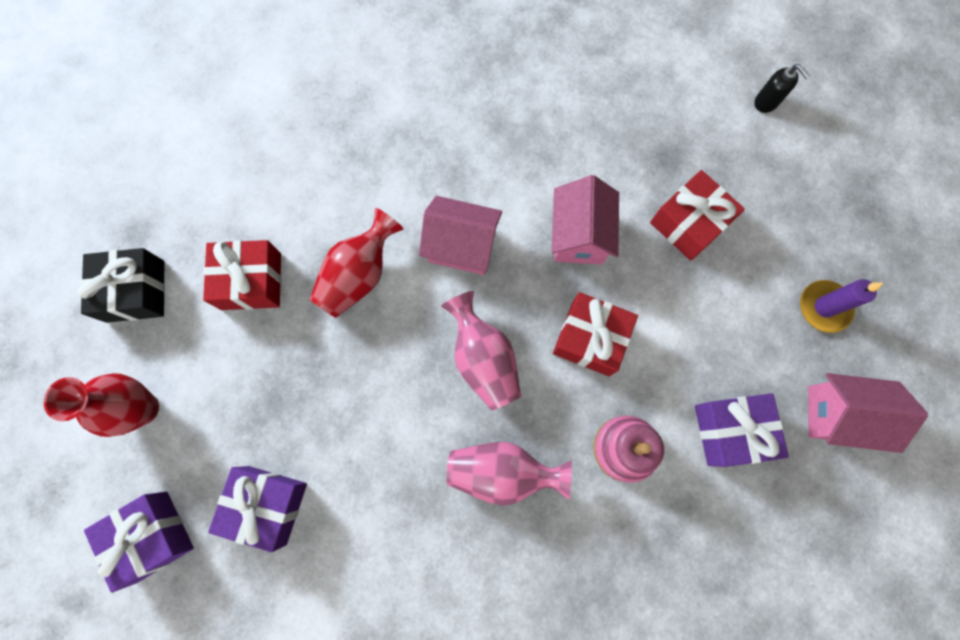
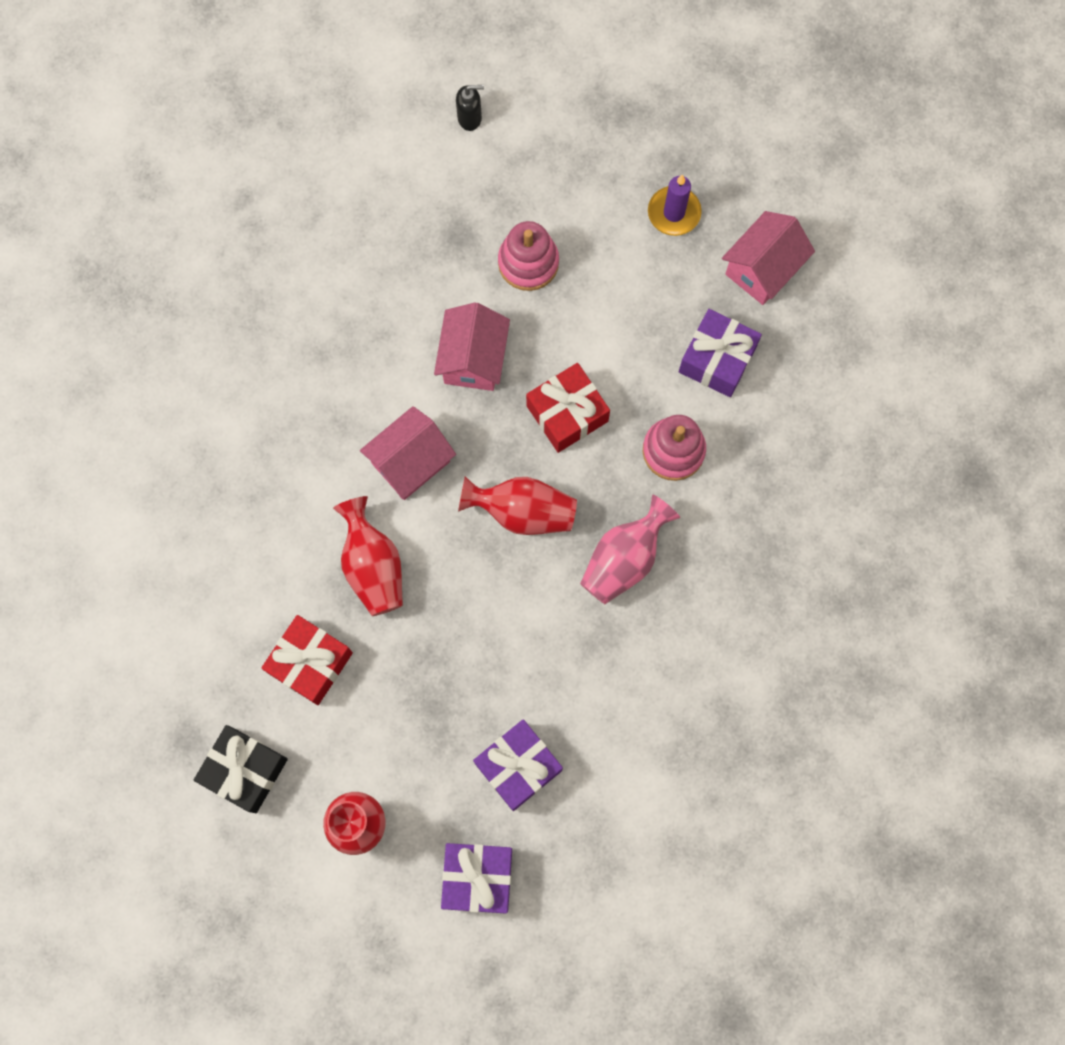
camera: 55 degrees left, 0 degrees up
pink vase [441,291,521,411] -> red vase [458,477,577,535]
pink house [552,175,619,265] -> pink house turned 60 degrees clockwise [434,302,510,391]
red gift [650,170,745,261] -> pink stacking toy [498,221,559,291]

